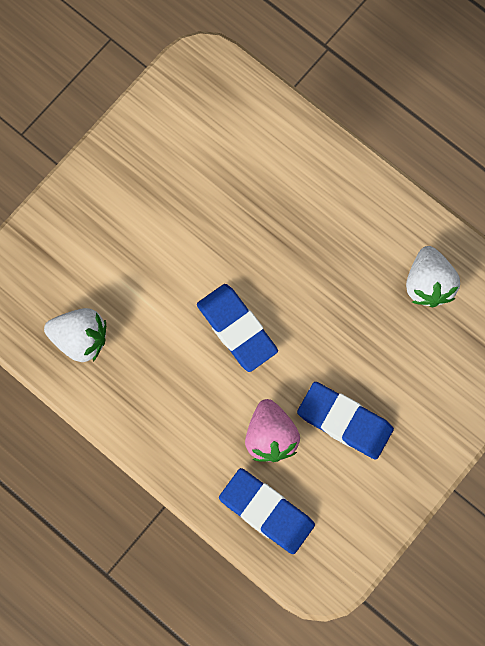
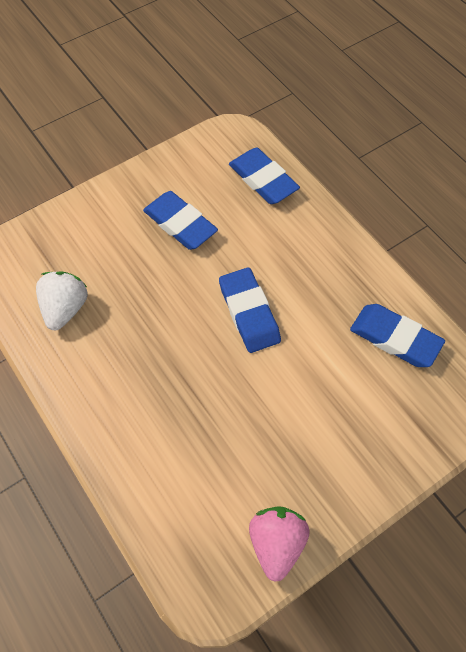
camera: 165 degrees left, 15 degrees down
white strawberry [44,308,106,362] -> blue eraser [350,304,445,367]
pink strawberry [245,399,300,462] -> pink strawberry moved to [249,506,310,581]

